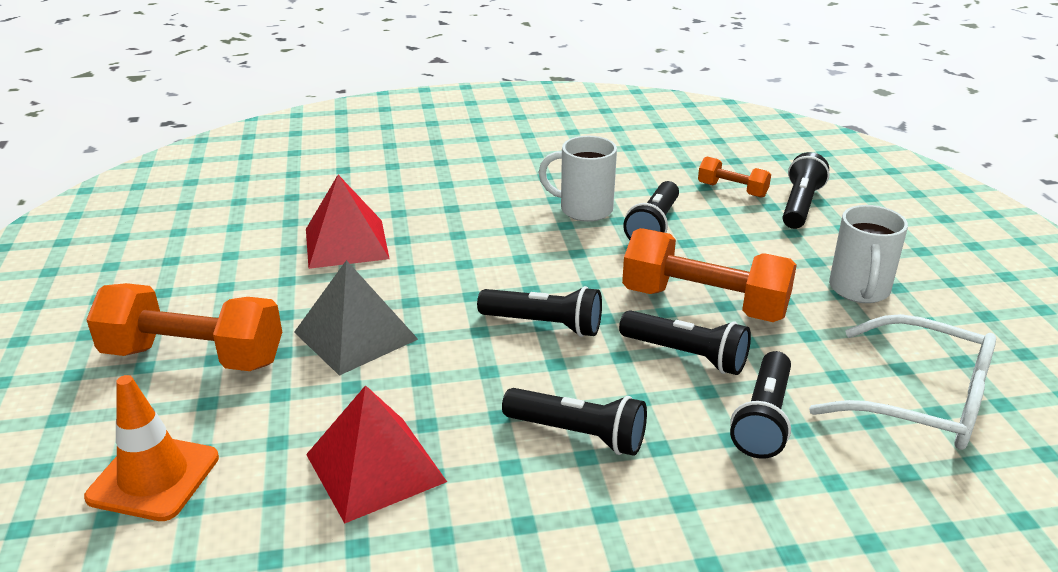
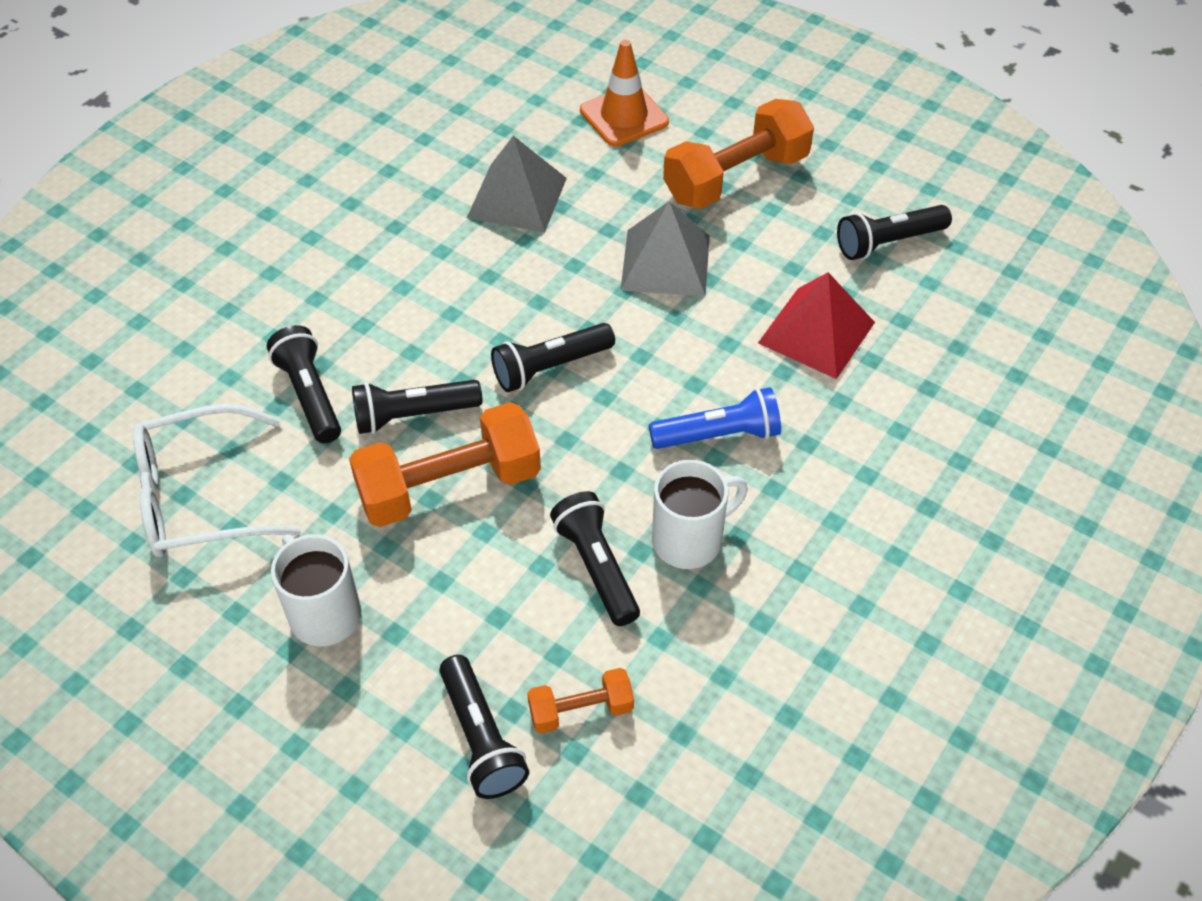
camera: 135 degrees right, 20 degrees up
red pyramid [306,385,447,524] -> grey pyramid [467,136,567,233]
black flashlight [502,388,647,456] -> black flashlight moved to [837,205,952,260]
none -> blue flashlight [649,387,781,449]

